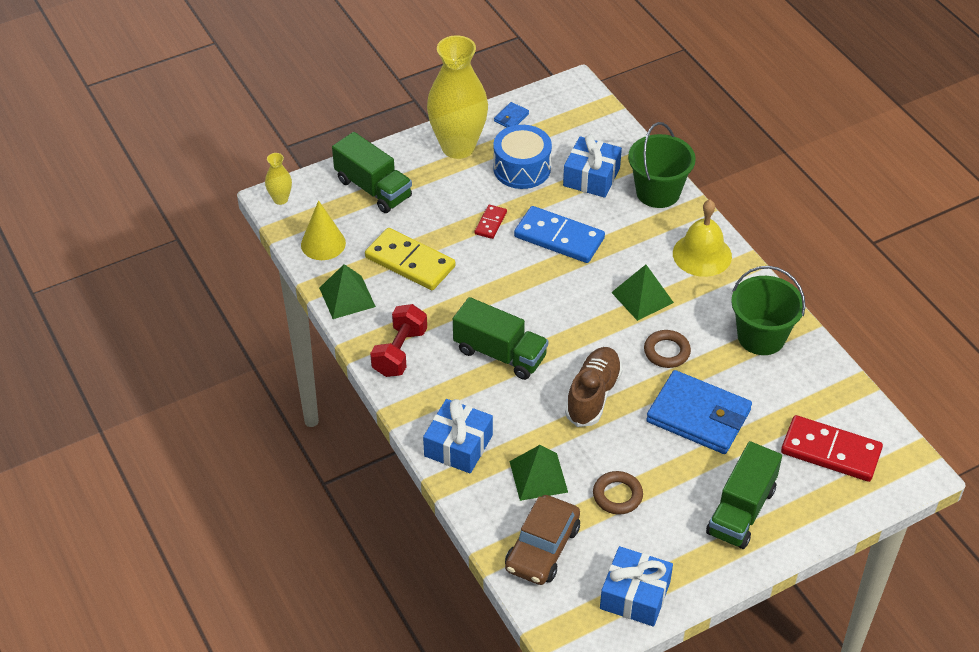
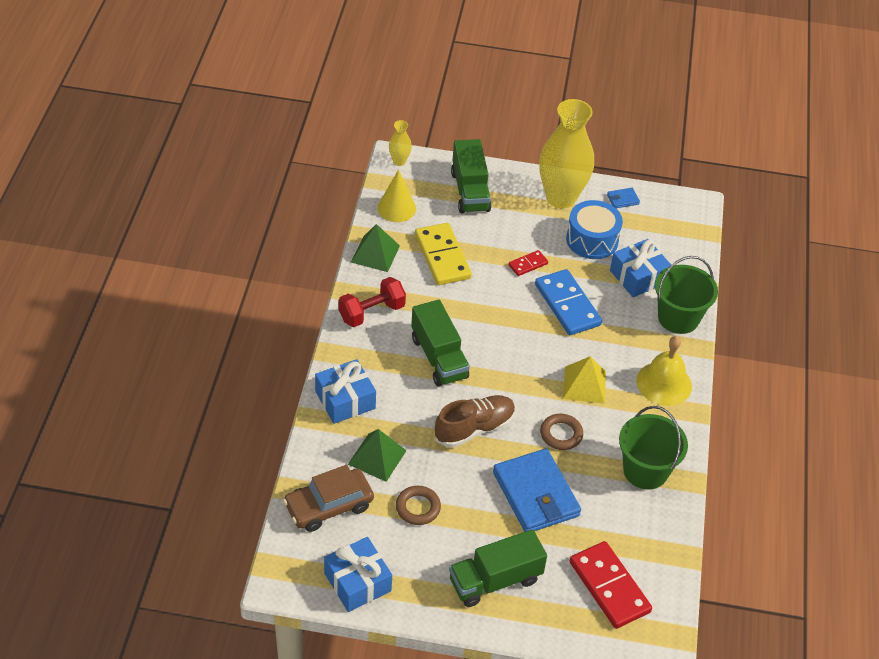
camera: 35 degrees right, 0 degrees up
green pyramid [611,265,674,321] -> yellow pyramid [563,356,606,404]

